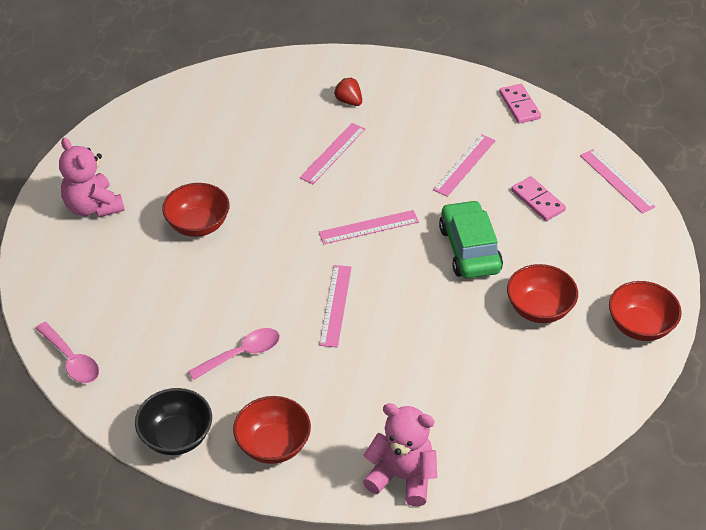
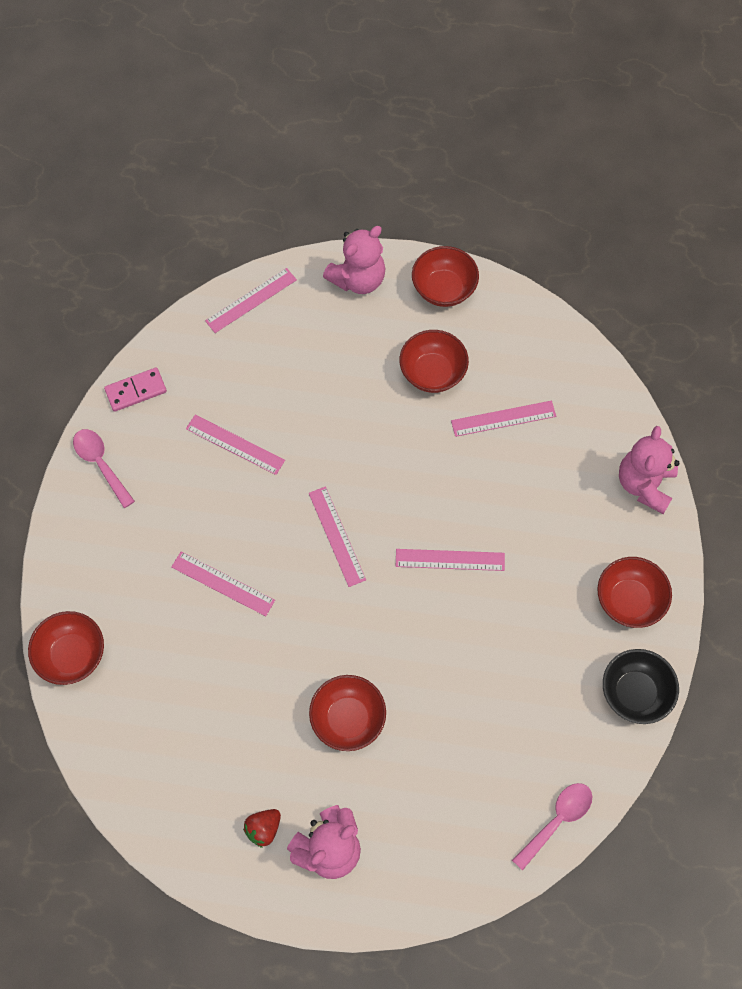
camera: 95 degrees left, 20 degrees up
pink spoon [188,328,280,380] -> pink spoon moved to [73,429,135,508]
red strawberry [334,77,362,106] -> red strawberry moved to [243,809,281,848]
green car [439,200,503,279] -> none
pink domino [511,176,566,221] -> none
none -> red bowl [28,611,104,685]
none -> pink teddy bear [323,226,386,294]
none -> pink ruler [451,401,556,437]

